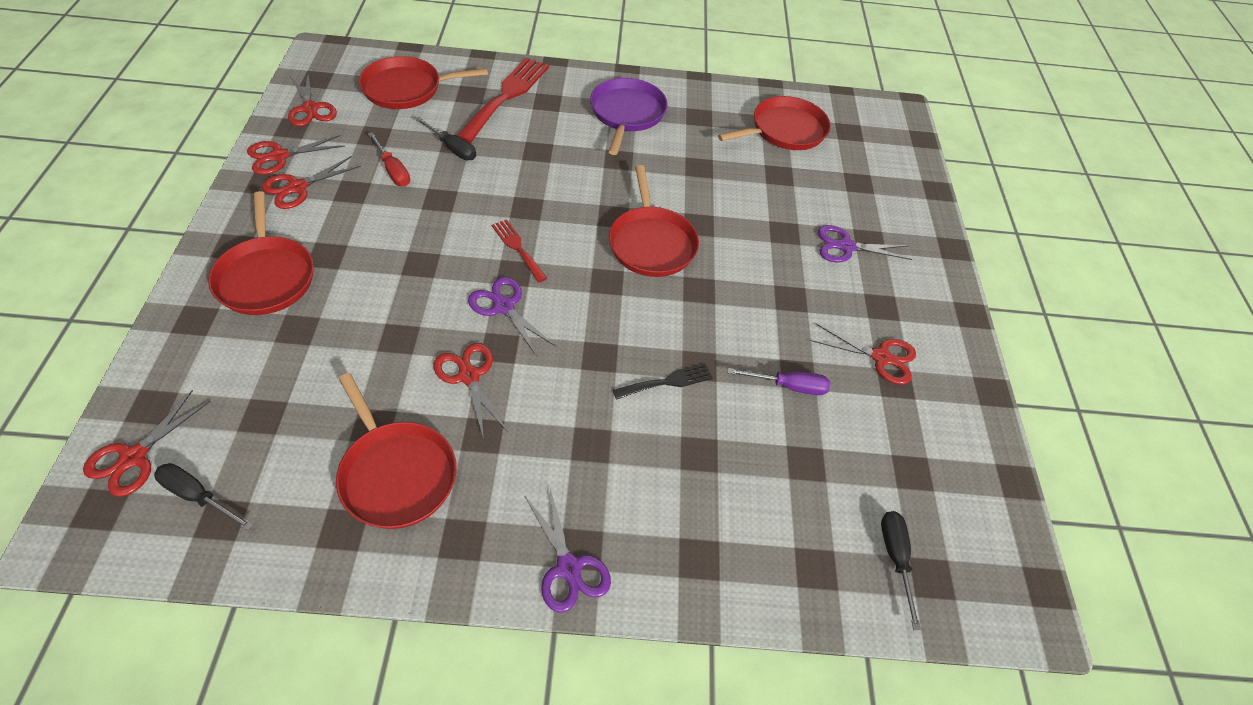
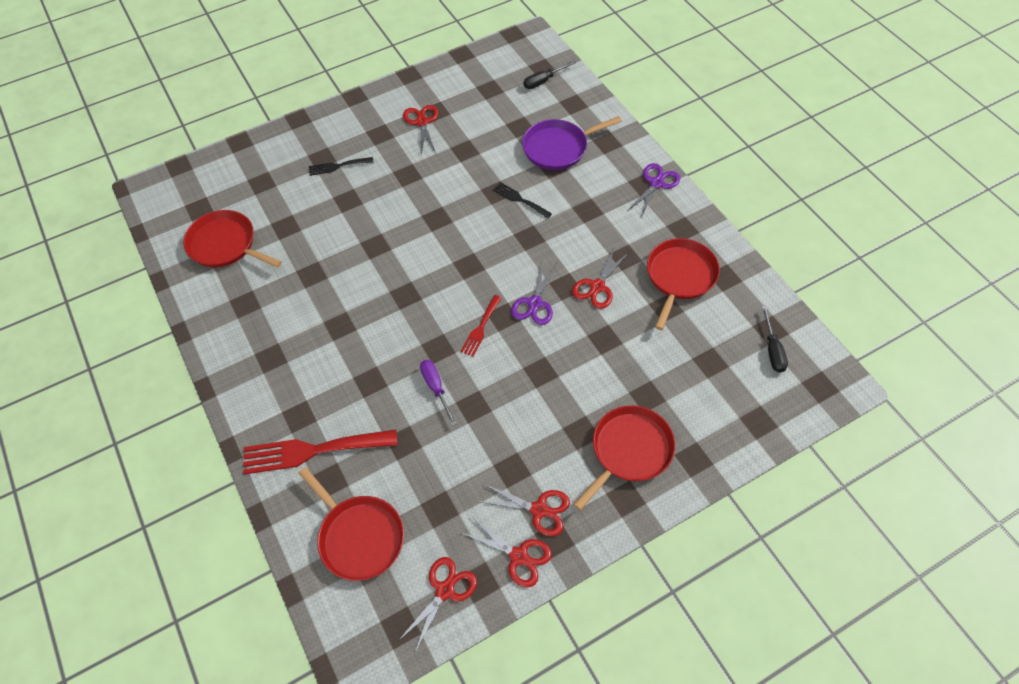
camera: 115 degrees left, 5 degrees up
red scissors [83,390,210,497] -> none
red screwdriver [368,132,410,187] -> none
black screwdriver [415,117,476,160] -> none
purple pan [590,78,668,155] -> purple pan moved to [522,116,622,170]
red pan [609,165,699,277] -> none
purple screwdriver [728,368,830,395] -> purple screwdriver moved to [420,360,457,426]
purple scissors [818,225,912,263] -> black fork [309,157,374,176]

